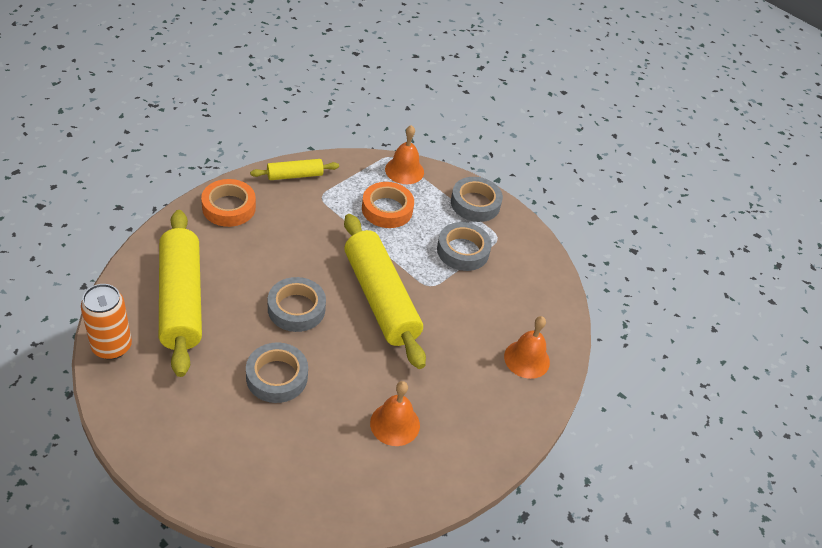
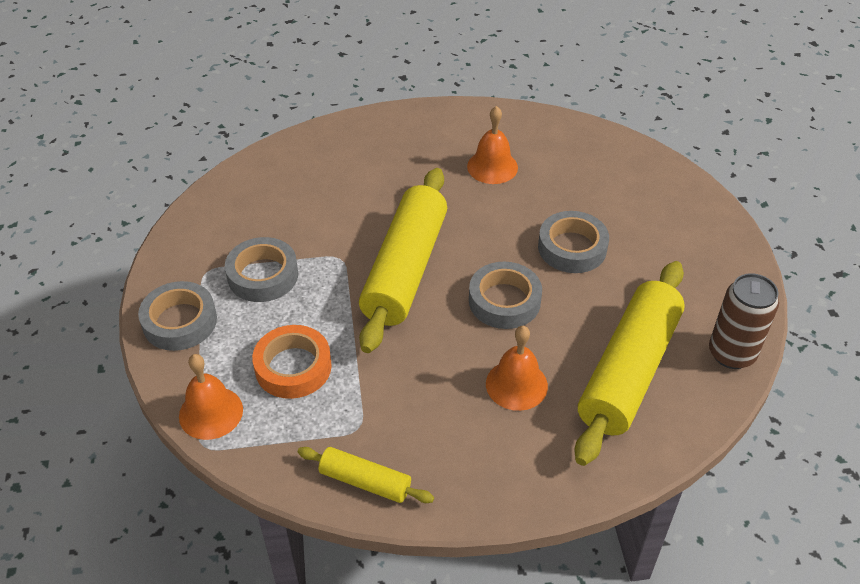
camera: 135 degrees left, 0 degrees up
orange can [81,284,132,359] -> brown can [709,273,779,369]
orange tape [201,179,256,227] -> none
orange bell [504,316,550,379] -> orange bell moved to [486,326,548,411]

